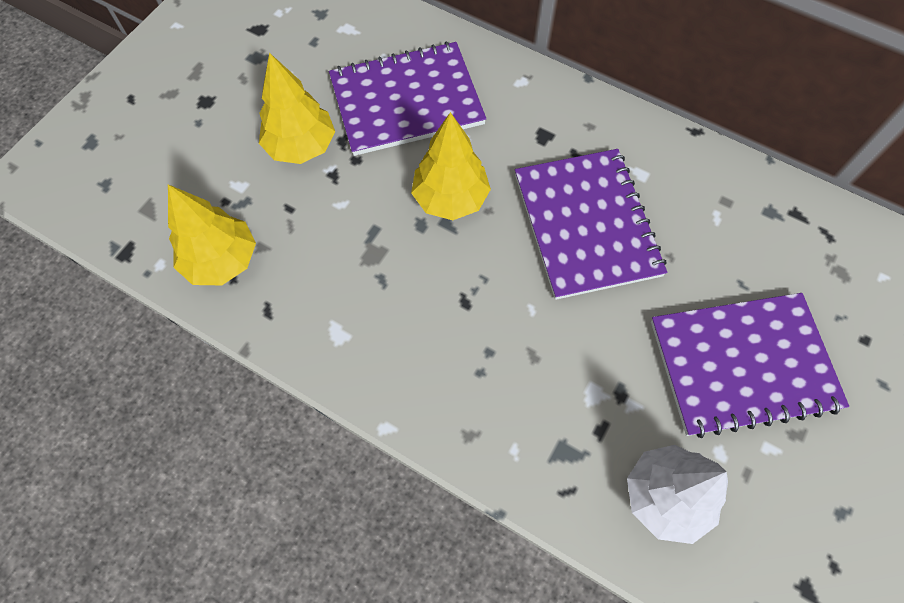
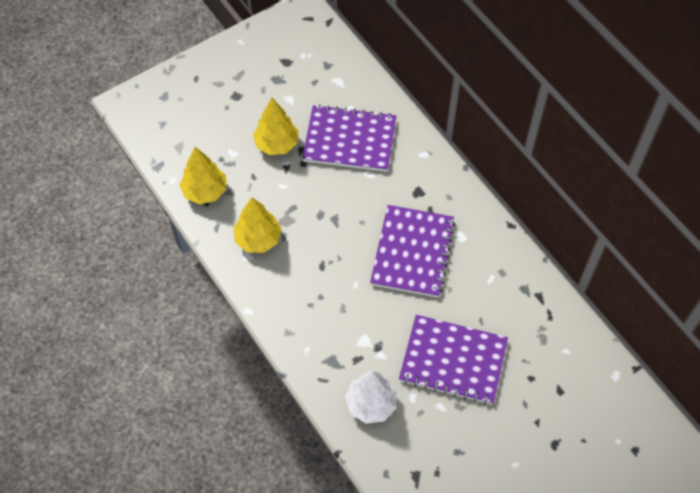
camera: 25 degrees right, 5 degrees down
yellow tree [411,112,491,220] -> yellow tree moved to [233,197,282,253]

